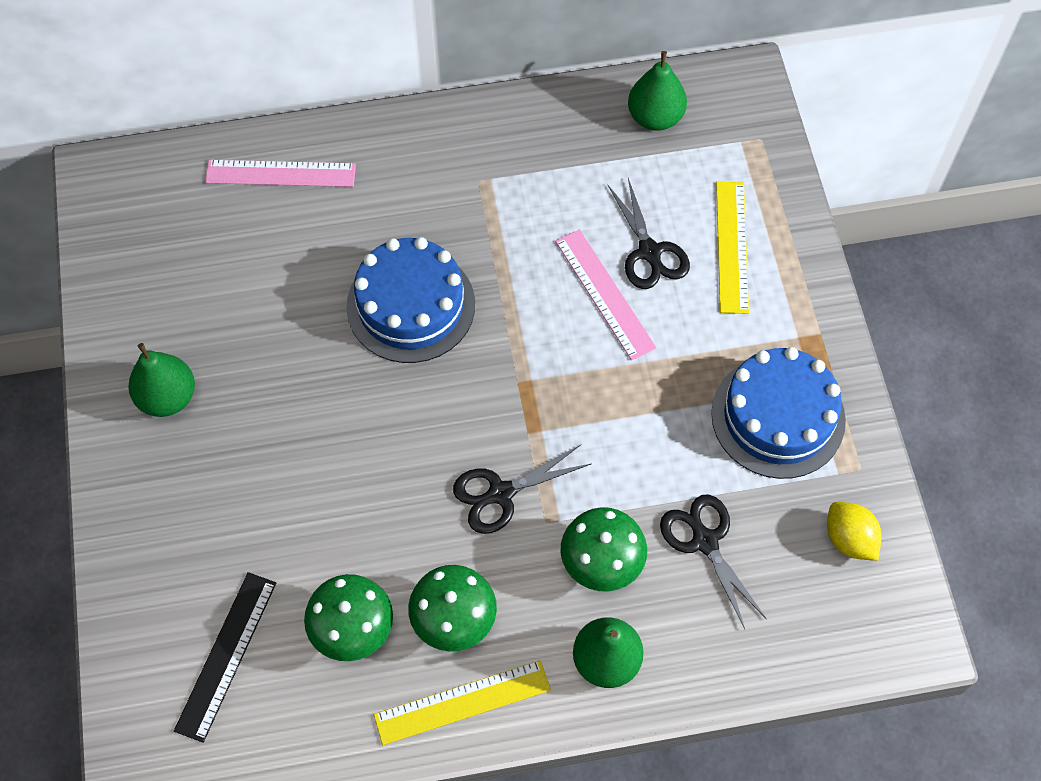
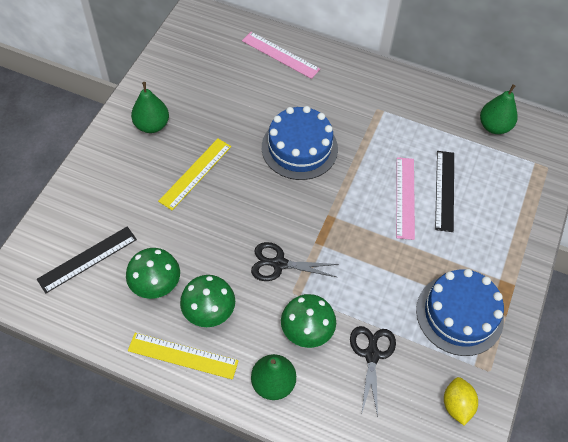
camera: 30 degrees right, 5 degrees down
black scissors [608,178,690,289] -> black ruler [435,151,454,232]
yellow ruler [716,182,749,314] -> yellow ruler moved to [158,138,231,210]

